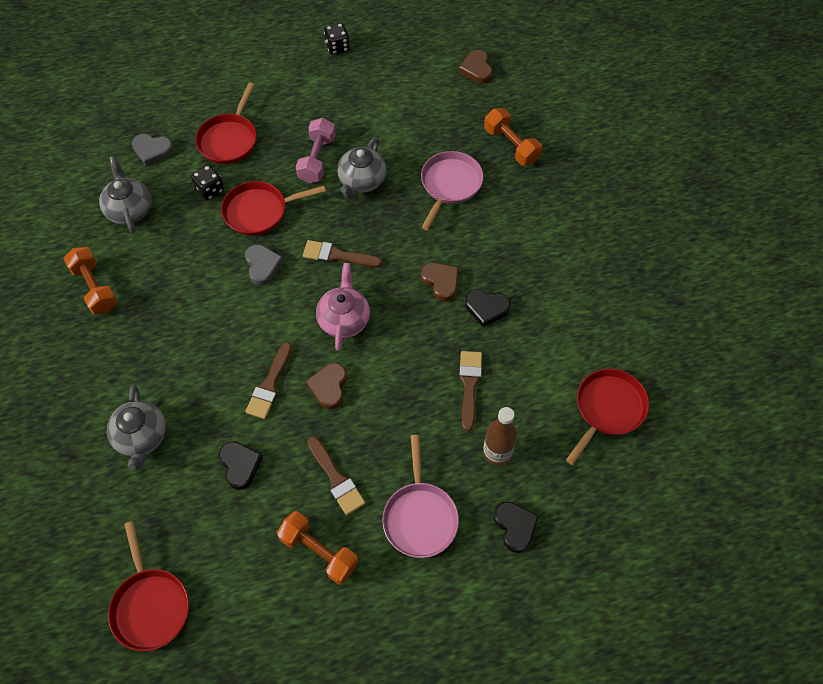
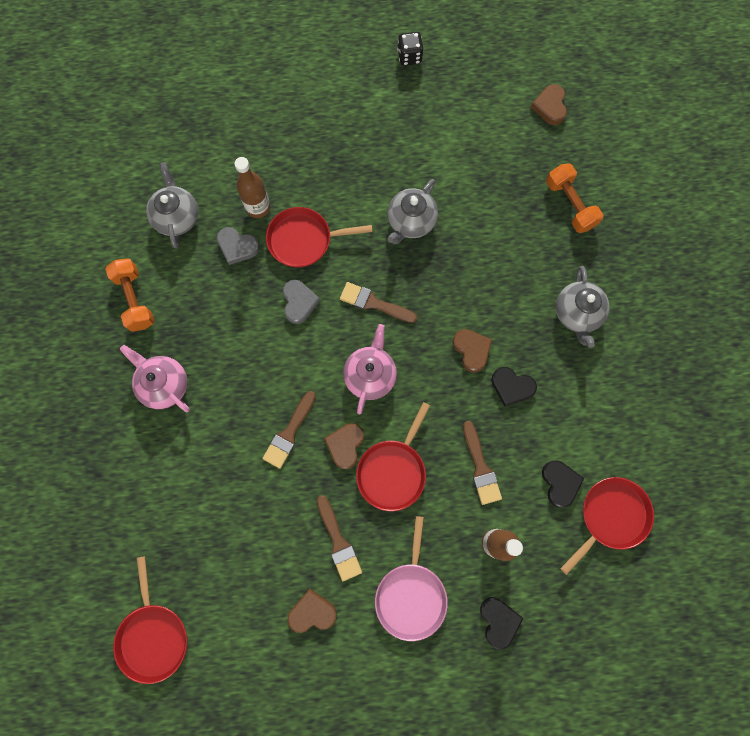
camera: 10 degrees right, 15 degrees up
grey teapot [107,385,166,470] -> grey teapot moved to [556,266,610,348]
grey heart [132,134,174,166] -> grey heart moved to [217,227,259,265]
black dice [191,165,224,200] -> brown bottle [234,157,270,218]
red pan [195,83,257,164] -> red pan moved to [356,402,430,511]
black heart [219,441,263,490] -> black heart moved to [542,461,584,507]
orange dumbbell [277,511,358,584] -> brown heart [287,589,337,633]
pink dumbbell [296,118,336,183] -> none
pink pan [421,151,484,231] -> none
brown brush [459,351,482,431] -> brown brush turned 150 degrees clockwise [463,421,502,505]
none -> pink teapot [120,345,190,413]

